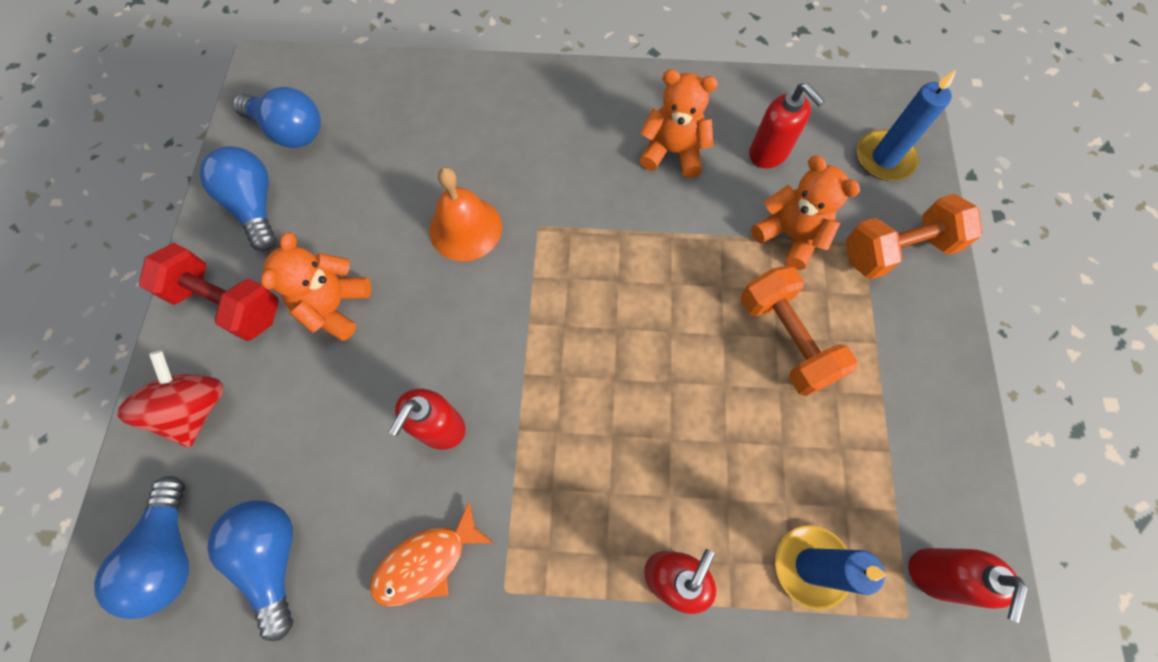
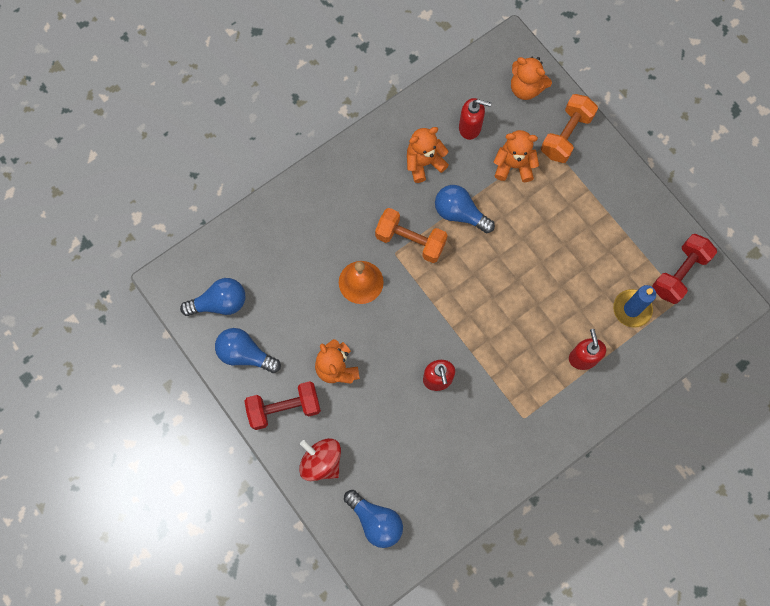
camera: 40 degrees left, 5 degrees up
blue light bulb [207,500,293,641] -> blue light bulb moved to [435,185,495,233]
orange fish [370,501,494,607] -> none
orange dumbbell [741,265,858,396] -> orange dumbbell moved to [375,208,448,263]
blue candle [857,70,956,181] -> orange teddy bear [511,56,552,100]
red soap dispenser [908,548,1028,623] -> red dumbbell [652,234,717,304]

